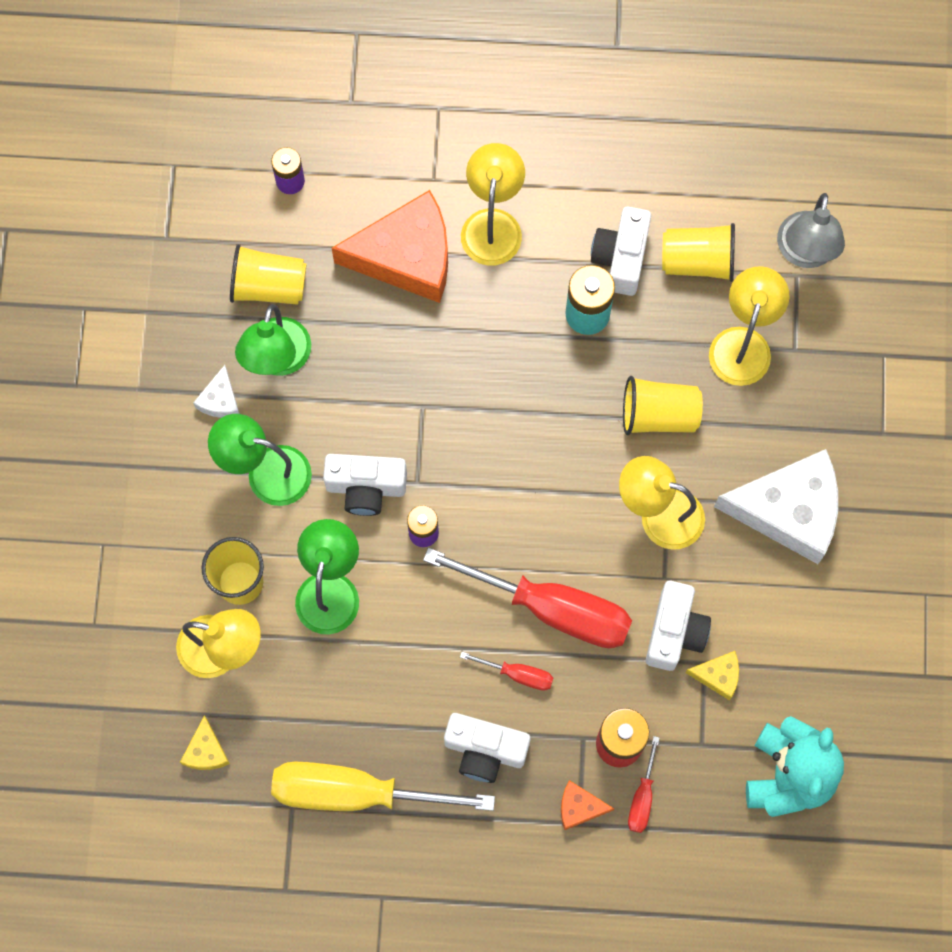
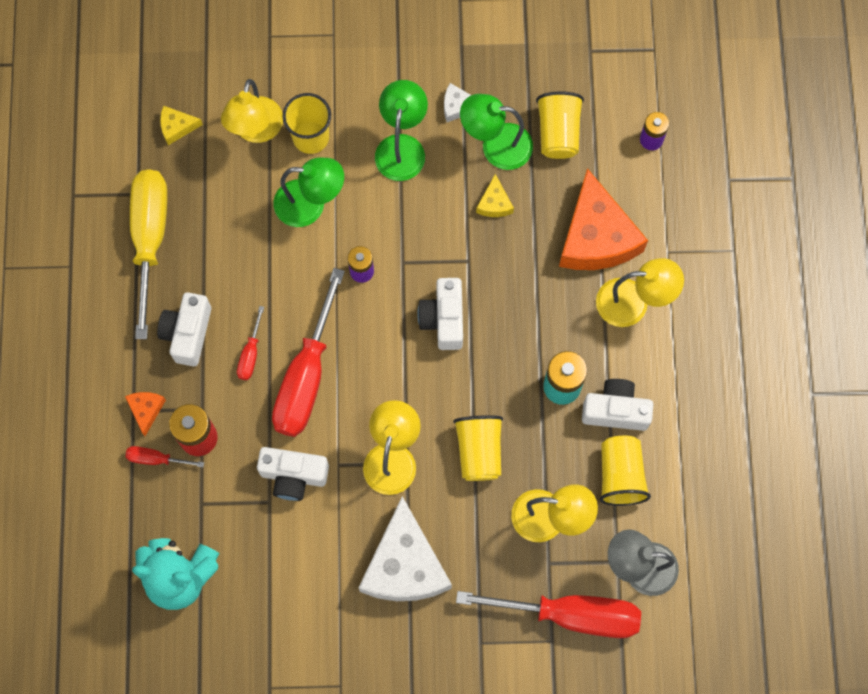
camera: 85 degrees right, 0 degrees up
white camera [323,454,407,516] -> white camera moved to [417,278,463,350]
yellow cheese [685,651,739,701] -> yellow cheese moved to [476,174,514,217]
none -> red screwdriver [456,591,641,638]

